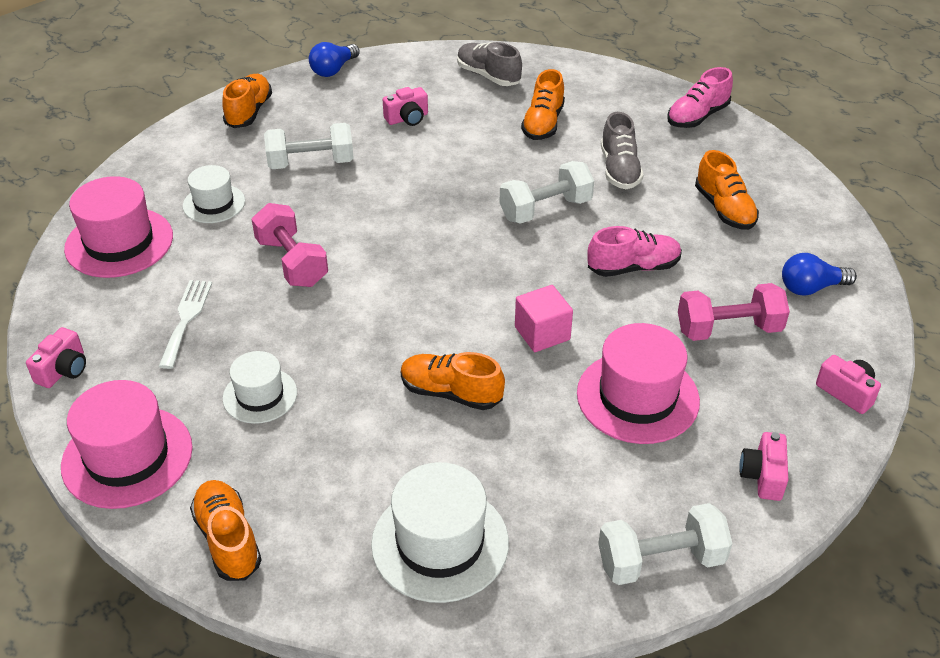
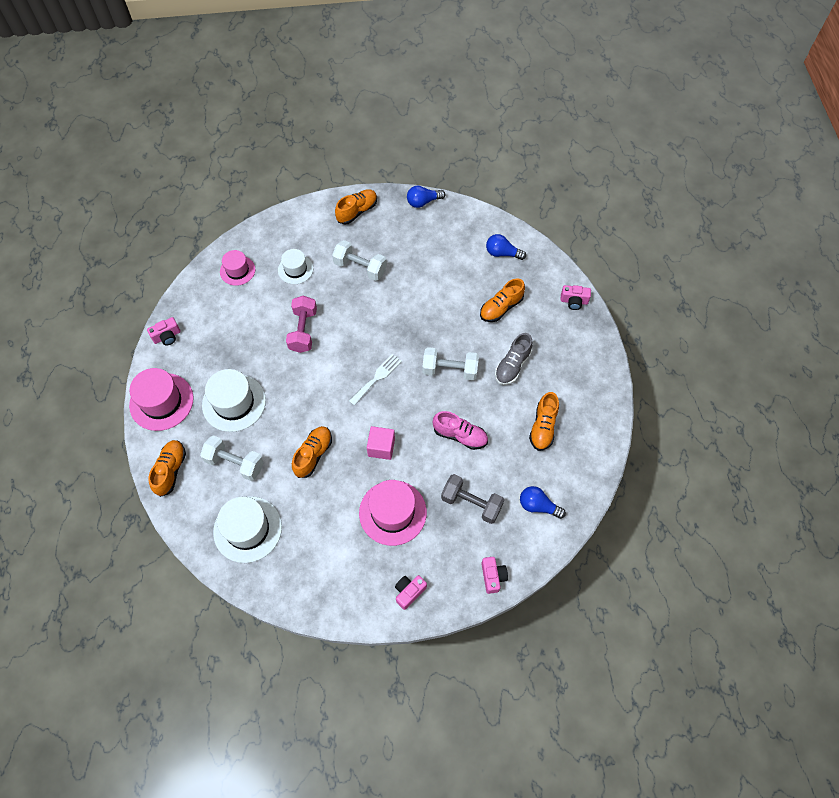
camera: 35 degrees right, 20 degrees up
pink hat [64,176,173,278] -> pink hat [220,250,255,286], size x0.61
white fork [158,280,212,369] -> white fork moved to [349,354,402,406]
white hat [222,351,297,424] -> white hat [202,369,266,432], size x1.65
pink camera [383,87,428,126] -> pink camera moved to [561,285,591,310]
orange shoe [401,352,505,410] -> orange shoe turned 60 degrees clockwise [292,426,332,478]
grey shoe [457,42,522,86] -> blue light bulb [486,234,526,260]
white dumbbell [598,503,733,585] -> white dumbbell moved to [200,435,264,481]
pink shoe [667,67,733,128] -> none
pink dumbbell [678,283,790,341] -> grey dumbbell [441,474,504,524]

